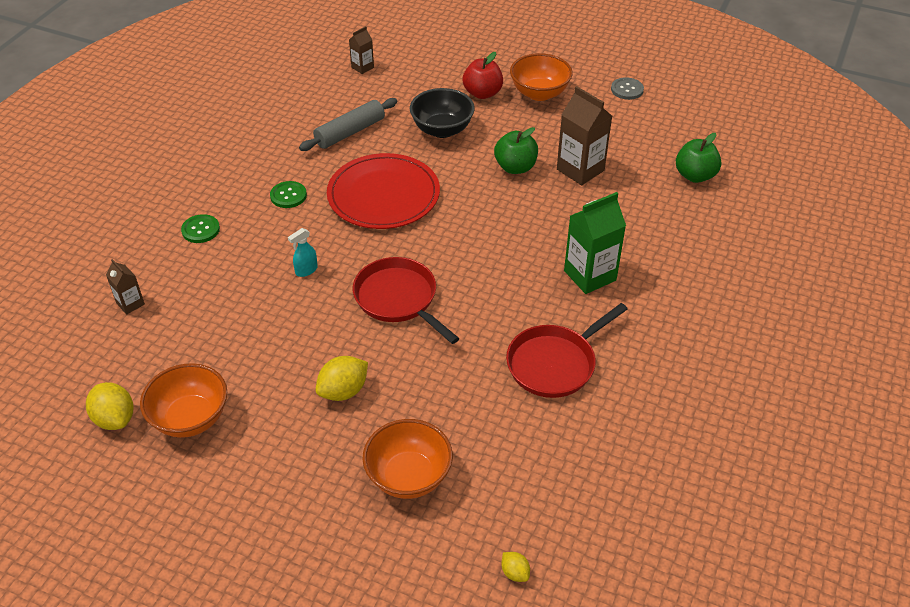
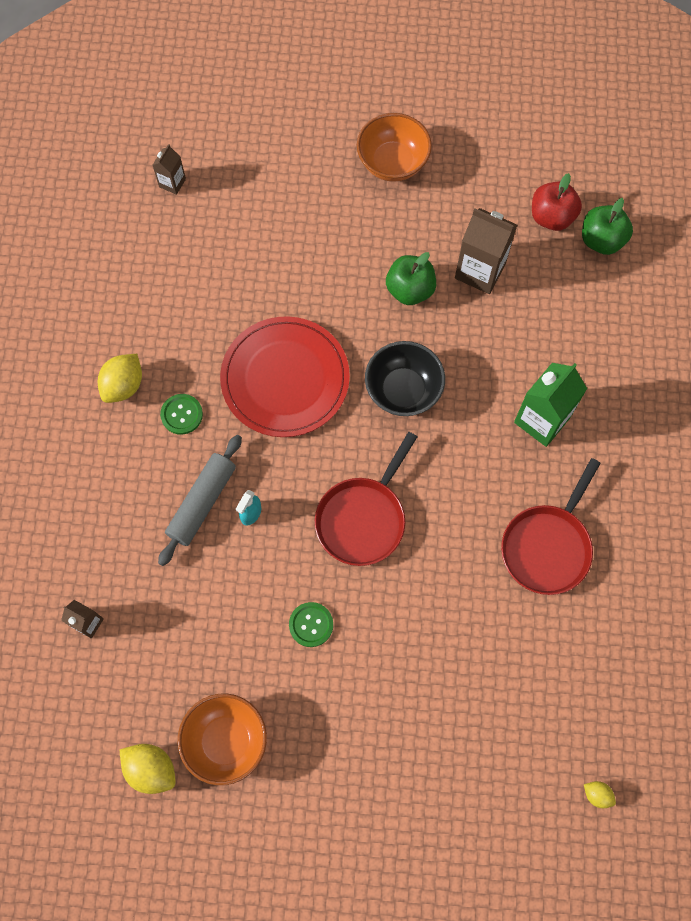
camera: 20 degrees left, 25 degrees up
green button [181,214,220,243] -> green button moved to [289,602,333,647]
grey rolling pin [299,98,397,151] -> grey rolling pin moved to [158,435,242,566]
yellow lemon [316,356,368,401] -> yellow lemon moved to [98,354,142,403]
red pan [353,257,459,344] -> red pan turned 90 degrees counterclockwise [315,432,417,566]
orange bowl [362,419,453,499] -> none
black bowl [410,88,475,138] -> black bowl moved to [365,341,445,416]
red apple [463,52,503,99] -> red apple moved to [532,173,582,231]
grey button [611,77,644,100] -> none

